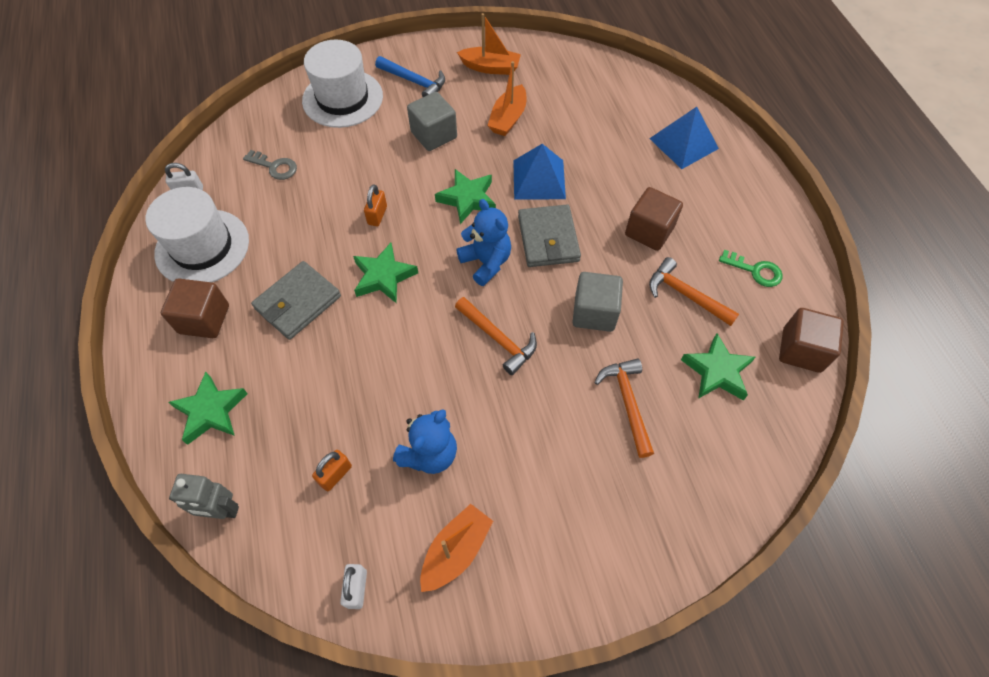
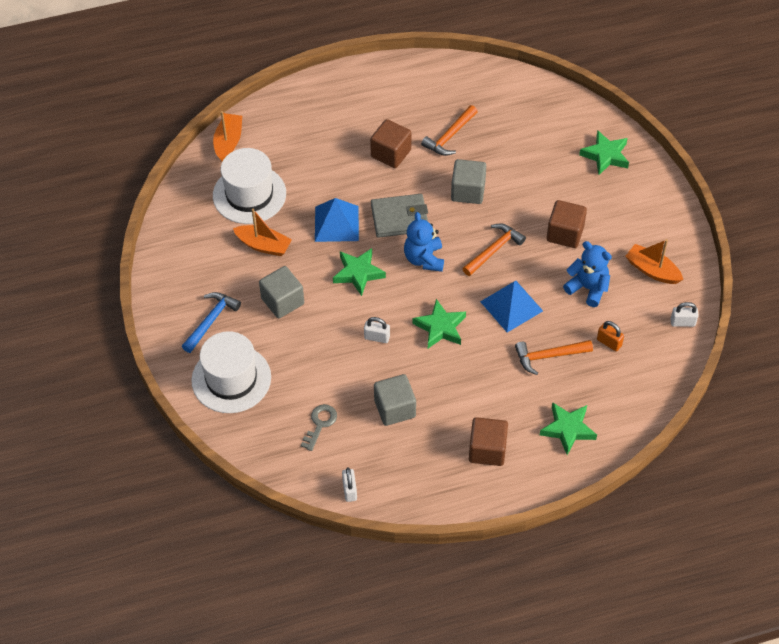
camera: 90 degrees left, 5 degrees down
white hat [146,187,249,282] -> white hat moved to [213,148,286,224]
grey robot [169,474,239,519] -> none
grey wallet [251,261,341,340] -> none
orange padlock [364,184,387,226] -> white padlock [364,317,390,343]
orange boat [457,13,521,75] -> orange boat moved to [213,111,242,162]
blue teddy bear [457,199,511,286] -> blue teddy bear turned 60 degrees counterclockwise [404,212,444,272]
orange hammer [594,358,654,458] -> orange hammer moved to [515,340,593,375]
blue pyramid [649,107,719,169] -> blue pyramid moved to [480,281,543,333]
green star [681,333,756,400] -> green star moved to [579,130,629,175]
green key [719,250,783,287] -> none
brown cube [779,308,844,373] -> brown cube moved to [547,200,587,248]
none -> grey cube [374,374,416,426]

